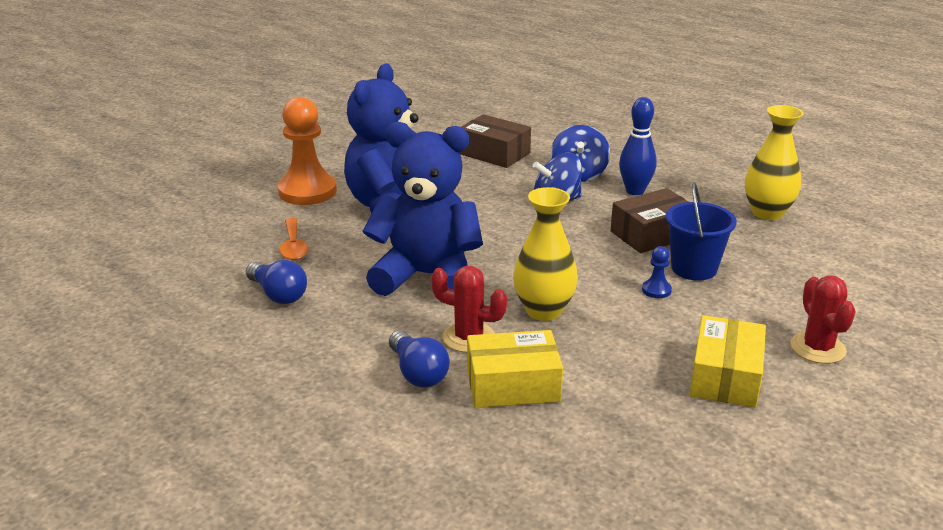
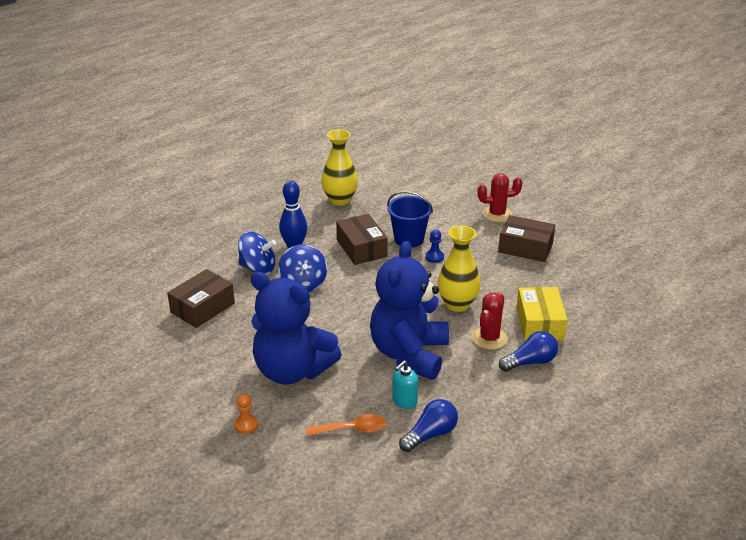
camera: 85 degrees left, 5 degrees up
orange pawn [278,97,337,205] -> orange pawn [234,394,258,434], size x0.42
yellow box [690,315,766,408] -> brown box [498,215,555,262]
none -> turquoise soap dispenser [392,360,418,409]

